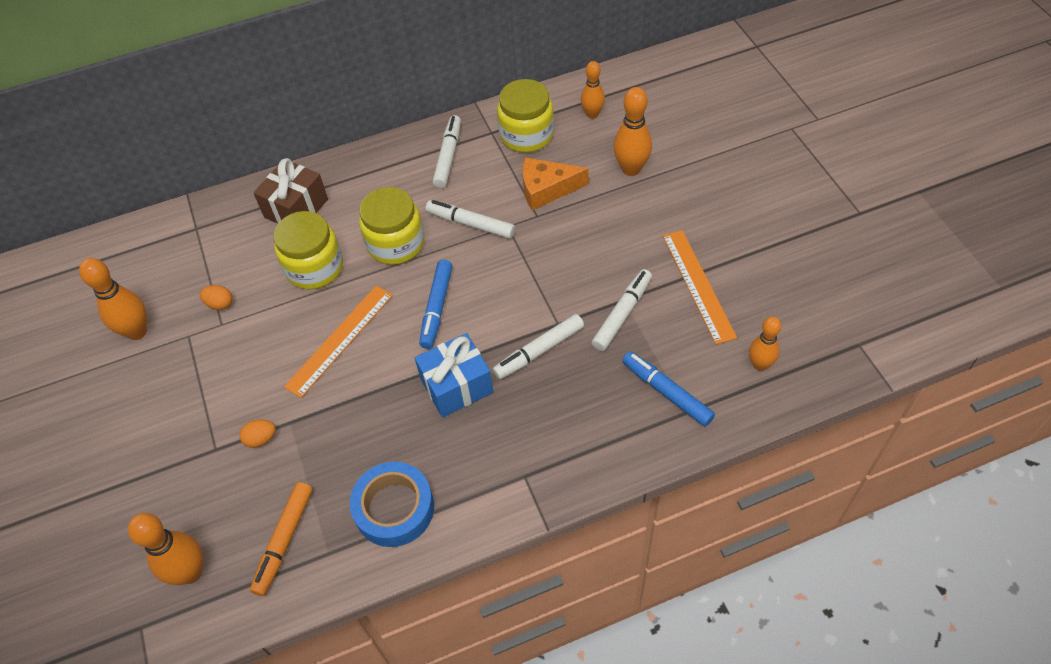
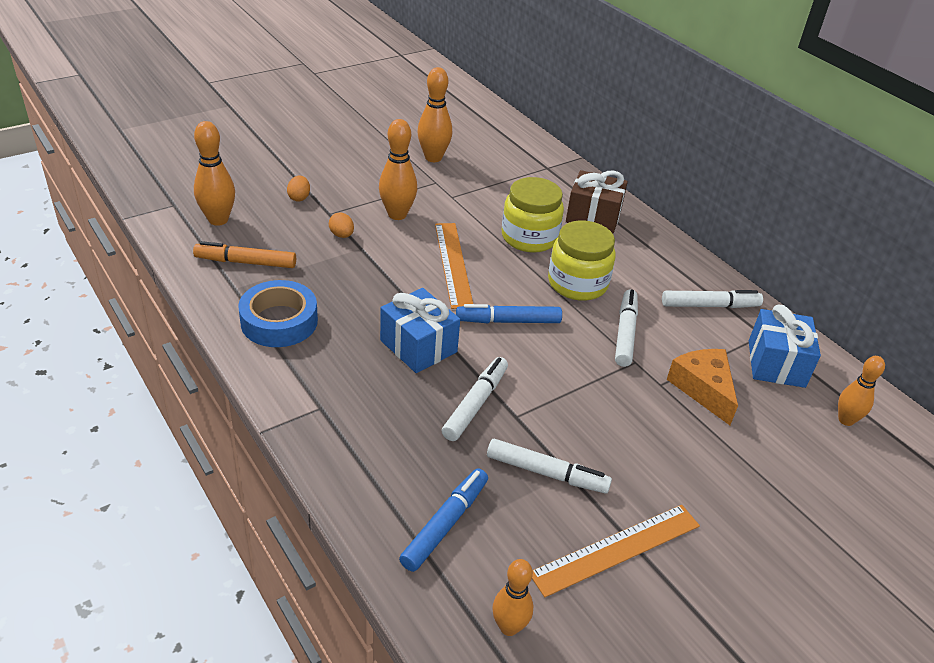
camera: 70 degrees right, 15 degrees down
orange egg [200,285,232,310] -> orange egg moved to [287,176,310,202]
orange ruler [284,286,393,398] -> orange ruler turned 60 degrees clockwise [435,223,473,309]
white marker [493,314,584,379] -> white marker turned 75 degrees clockwise [442,357,508,441]
yellow jar [497,79,554,153] -> blue gift [749,305,821,388]
orange bowling pin [613,87,652,176] -> orange bowling pin moved to [379,119,417,220]

